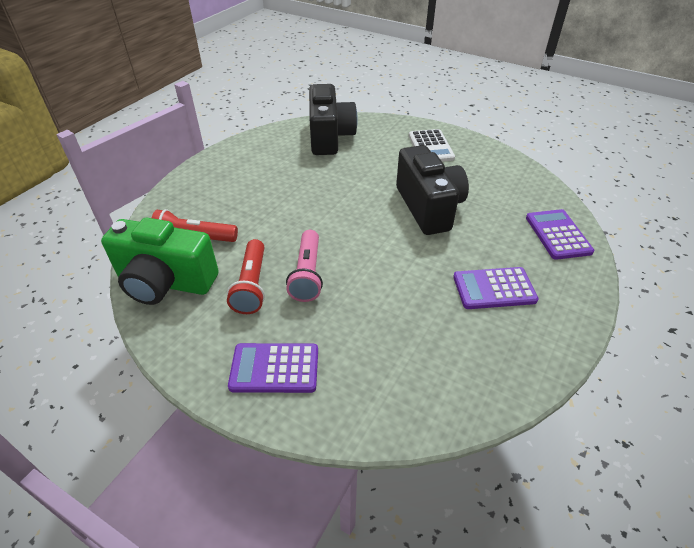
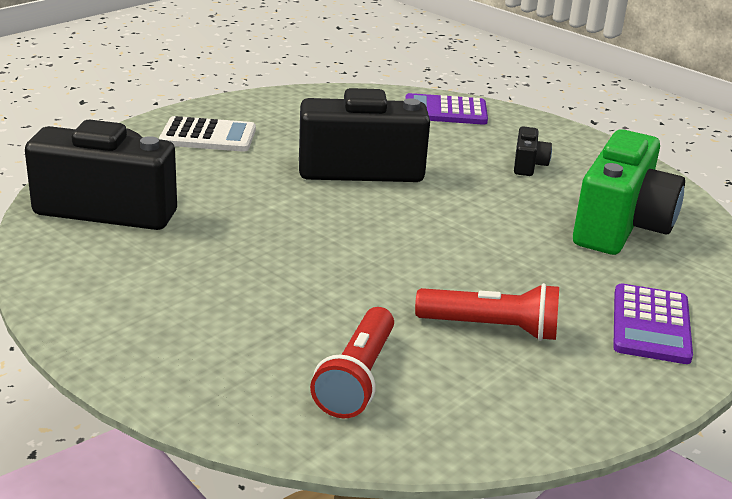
camera: 80 degrees left, 15 degrees down
green camera [101,218,219,305] -> green camera moved to [573,129,685,255]
pink flashlight [286,230,323,302] -> none
purple calculator [453,267,538,309] -> black camera [514,126,552,176]

